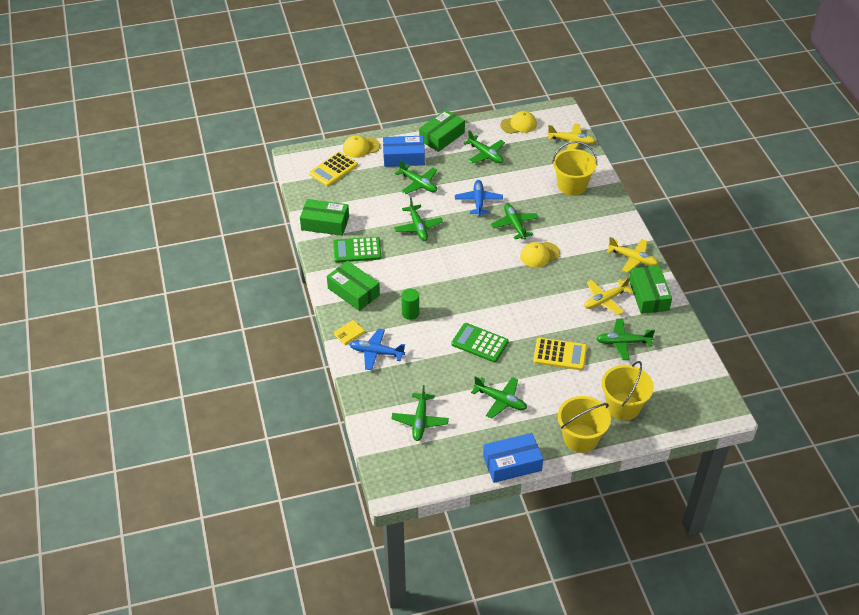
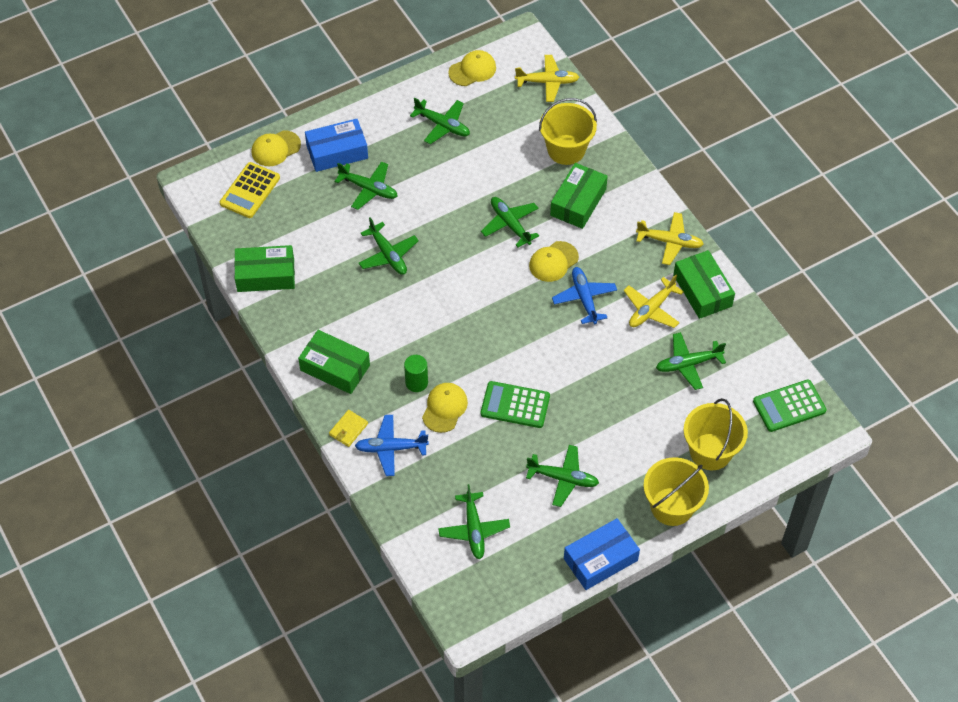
camera: 15 degrees left, 10 degrees up
green calculator [333,237,381,263] -> green calculator moved to [753,380,827,432]
green box [419,110,465,152] -> green box moved to [550,163,608,229]
blue plane [455,180,503,216] -> blue plane moved to [552,267,617,324]
yellow calculator [533,338,587,370] -> none
none -> yellow cap [422,383,468,433]

